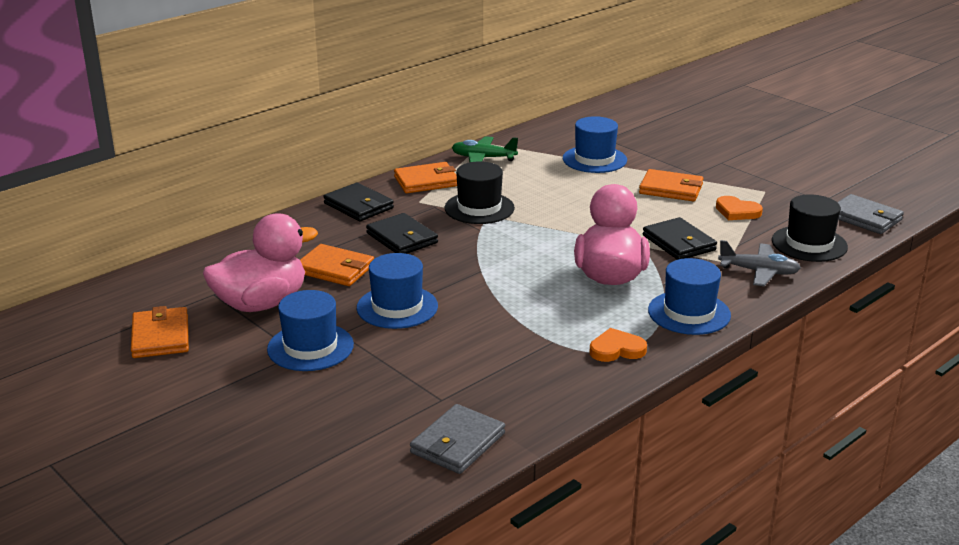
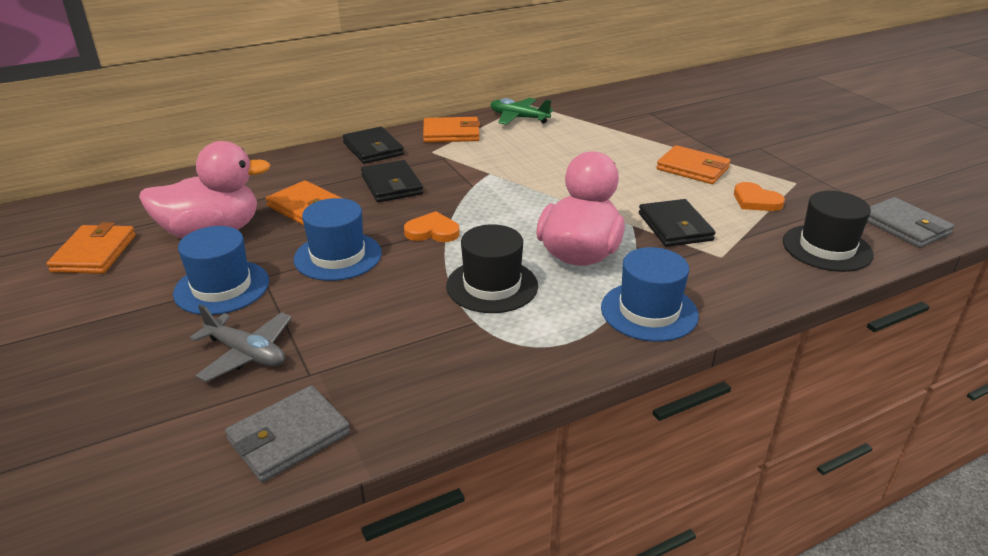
camera: 15 degrees right, 5 degrees up
black hat [445,161,515,224] -> black hat moved to [446,224,538,313]
blue hat [563,116,627,173] -> none
orange heart [590,328,647,362] -> orange heart moved to [404,211,460,242]
grey plane [718,240,801,286] -> grey plane moved to [190,304,292,382]

